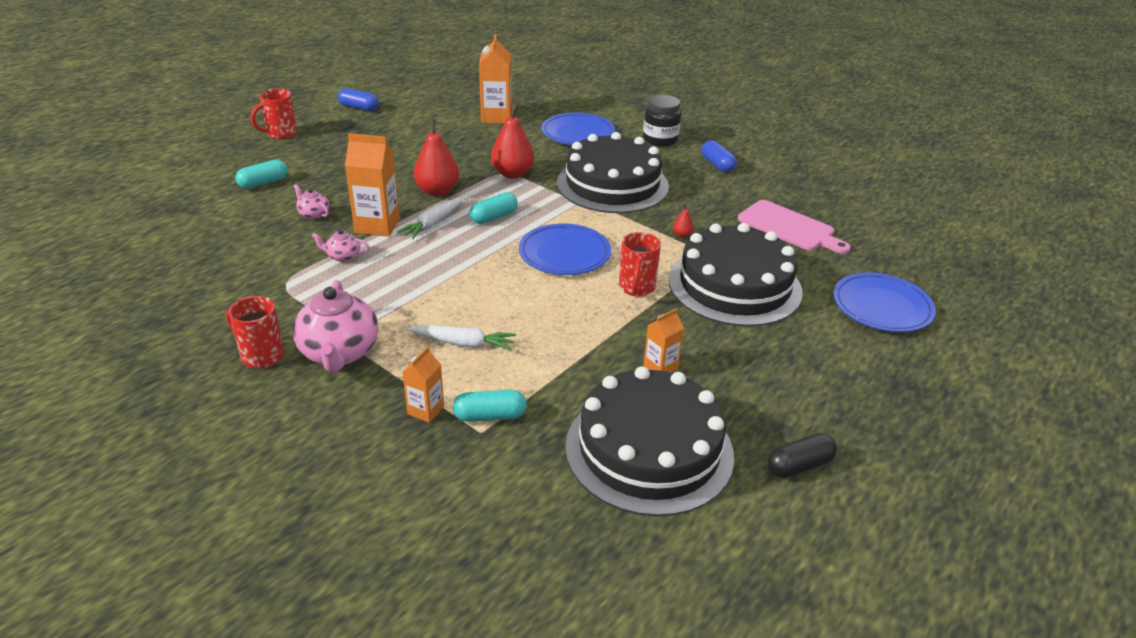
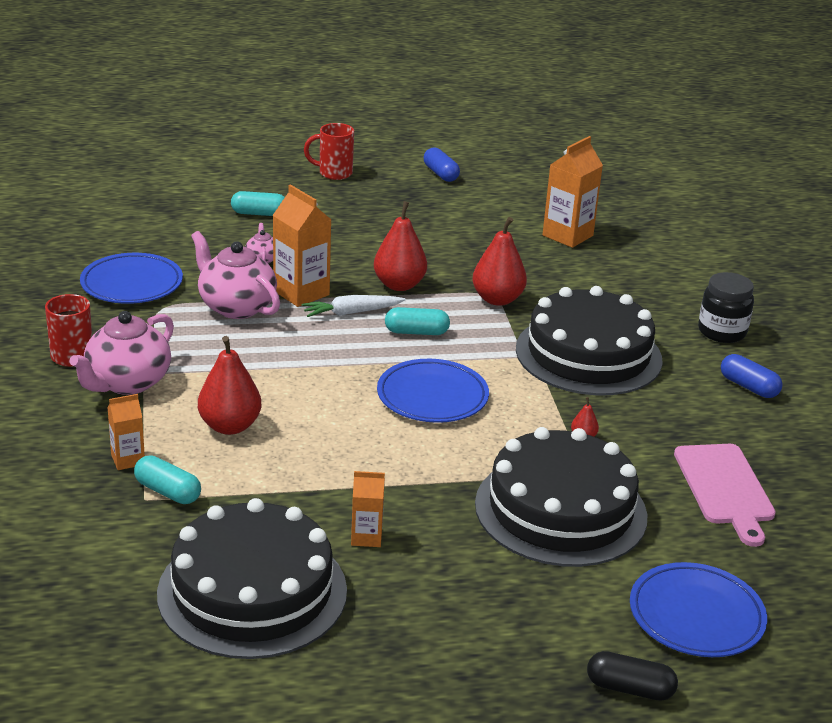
camera: 40 degrees right, 5 degrees down
pink teapot [312,229,369,262] -> pink teapot [191,231,280,319], size x2.11
white carrot [408,325,516,351] -> red pear [198,336,262,435]
blue plate [541,113,615,145] -> blue plate moved to [80,253,183,304]
red mug [619,232,661,297] -> none
blue capsule [701,140,737,172] -> blue capsule turned 60 degrees counterclockwise [721,354,783,398]
black capsule [767,433,837,478] -> black capsule moved to [587,651,678,701]

